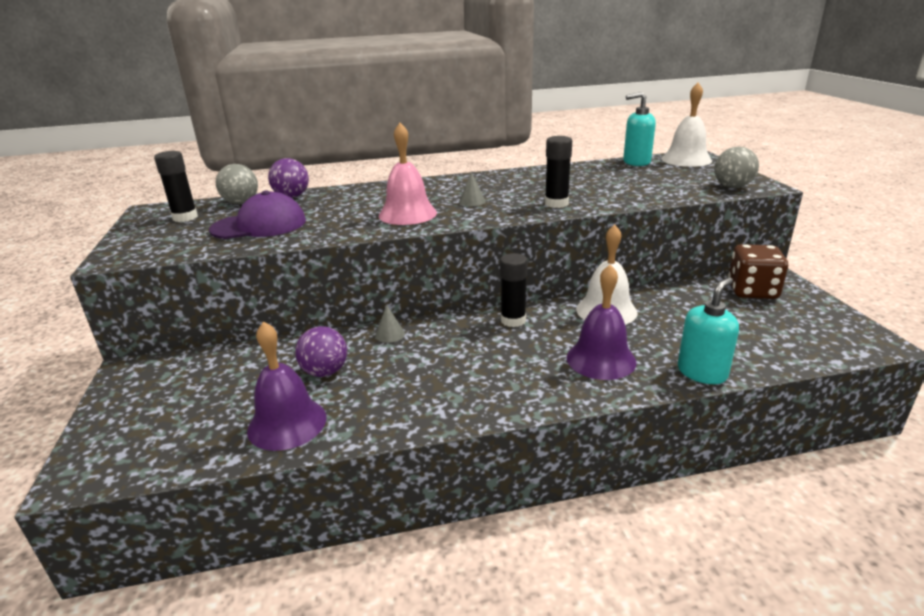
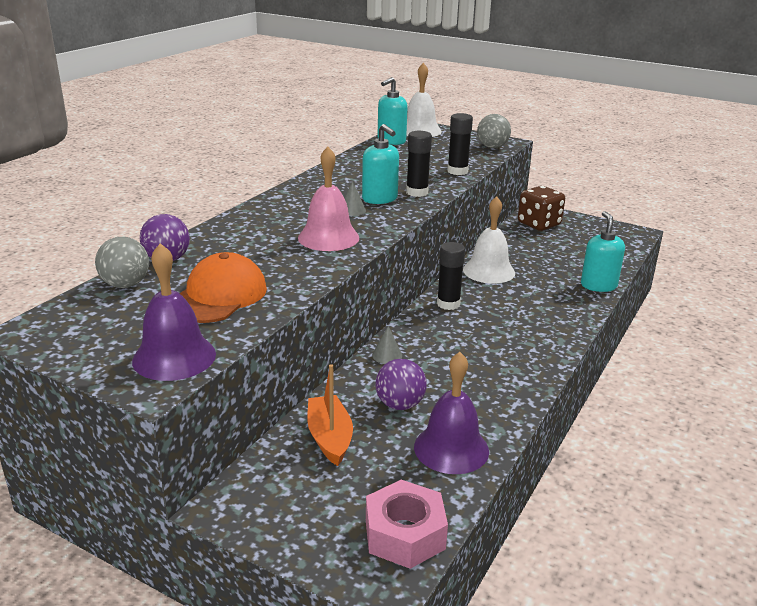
camera: 50 degrees left, 0 degrees up
black glue stick [154,151,198,222] -> black glue stick moved to [447,113,473,175]
purple cap [209,191,306,239] -> orange cap [180,252,267,323]
purple bell [567,265,637,380] -> purple bell moved to [132,243,216,381]
none -> orange boat [307,364,353,466]
none -> turquoise soap dispenser [362,124,399,204]
none -> pink nut [366,480,448,569]

